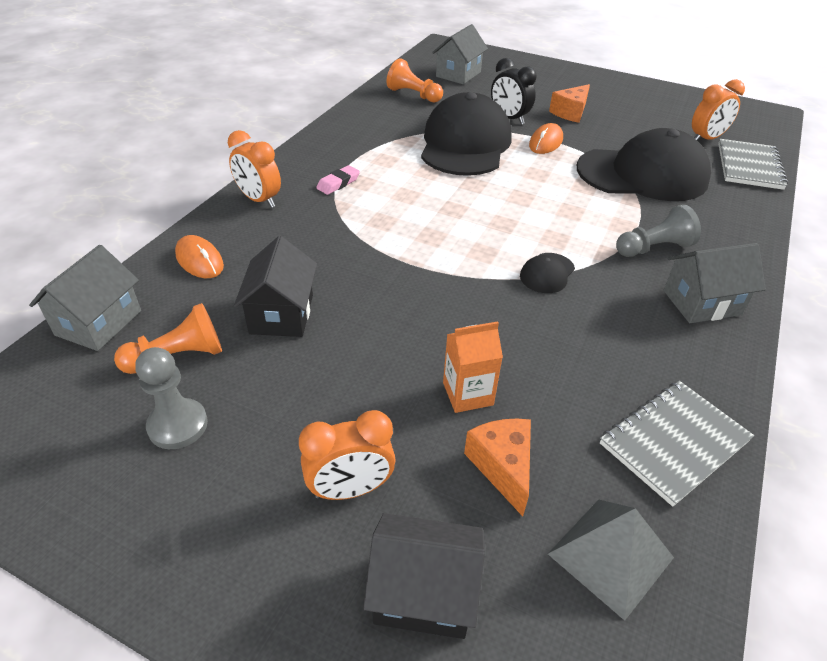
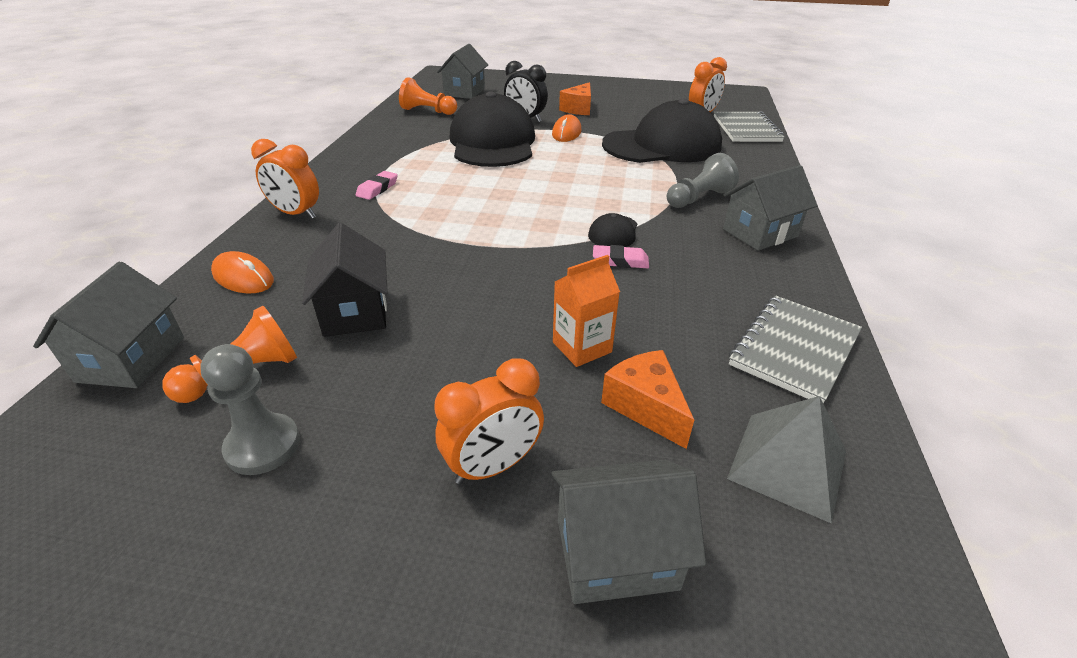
camera: 15 degrees left, 5 degrees down
black house [363,513,485,639] -> grey house [552,460,706,604]
none -> pink eraser [593,245,649,268]

